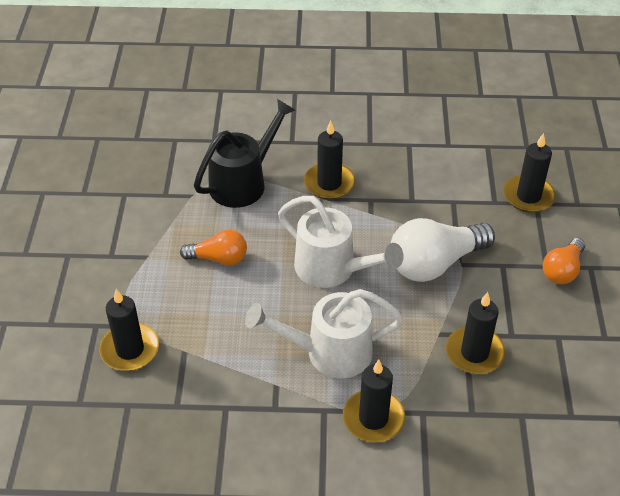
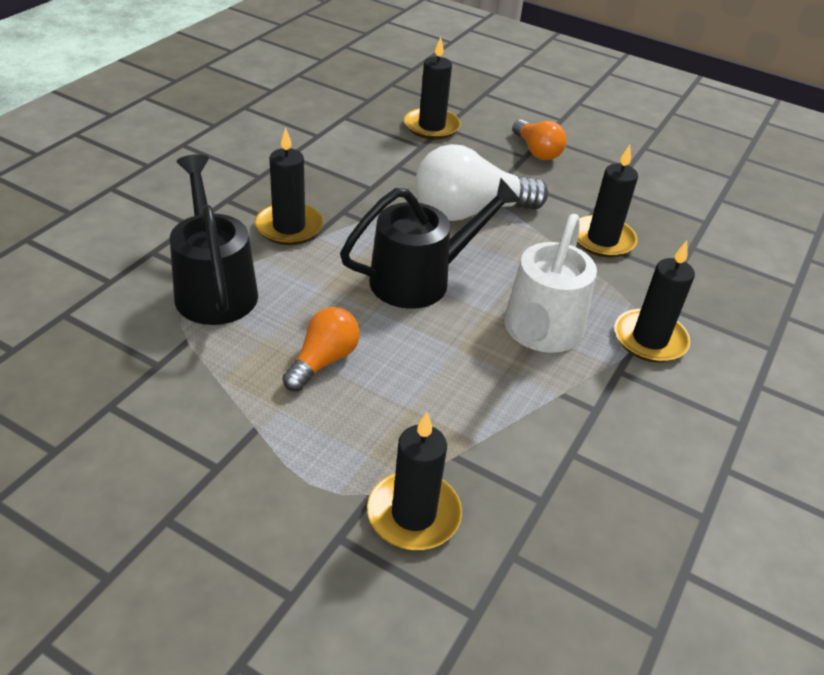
camera: 65 degrees left, 5 degrees down
white watering can [278,196,404,288] -> black watering can [340,178,522,309]
white light bulb [391,218,495,282] -> white light bulb turned 75 degrees clockwise [415,144,548,221]

